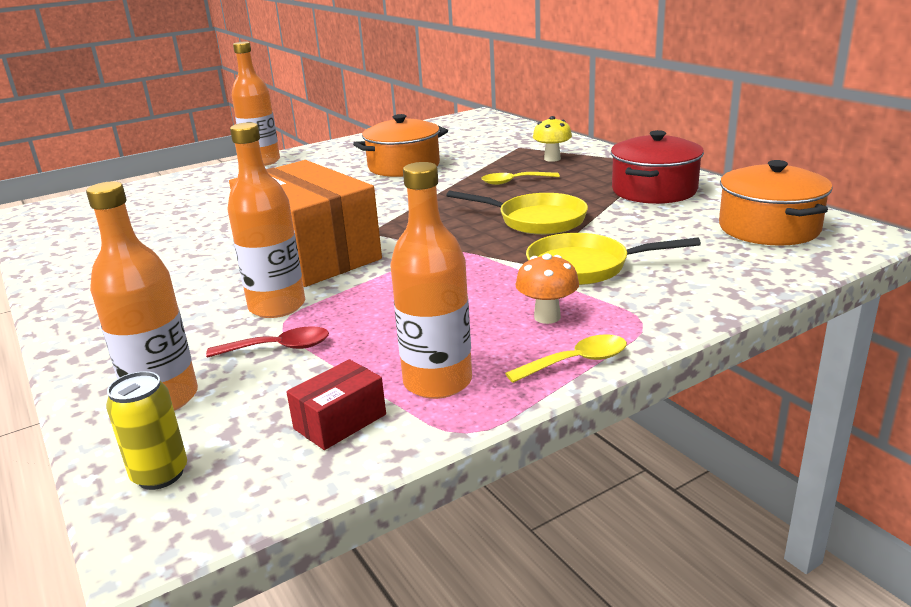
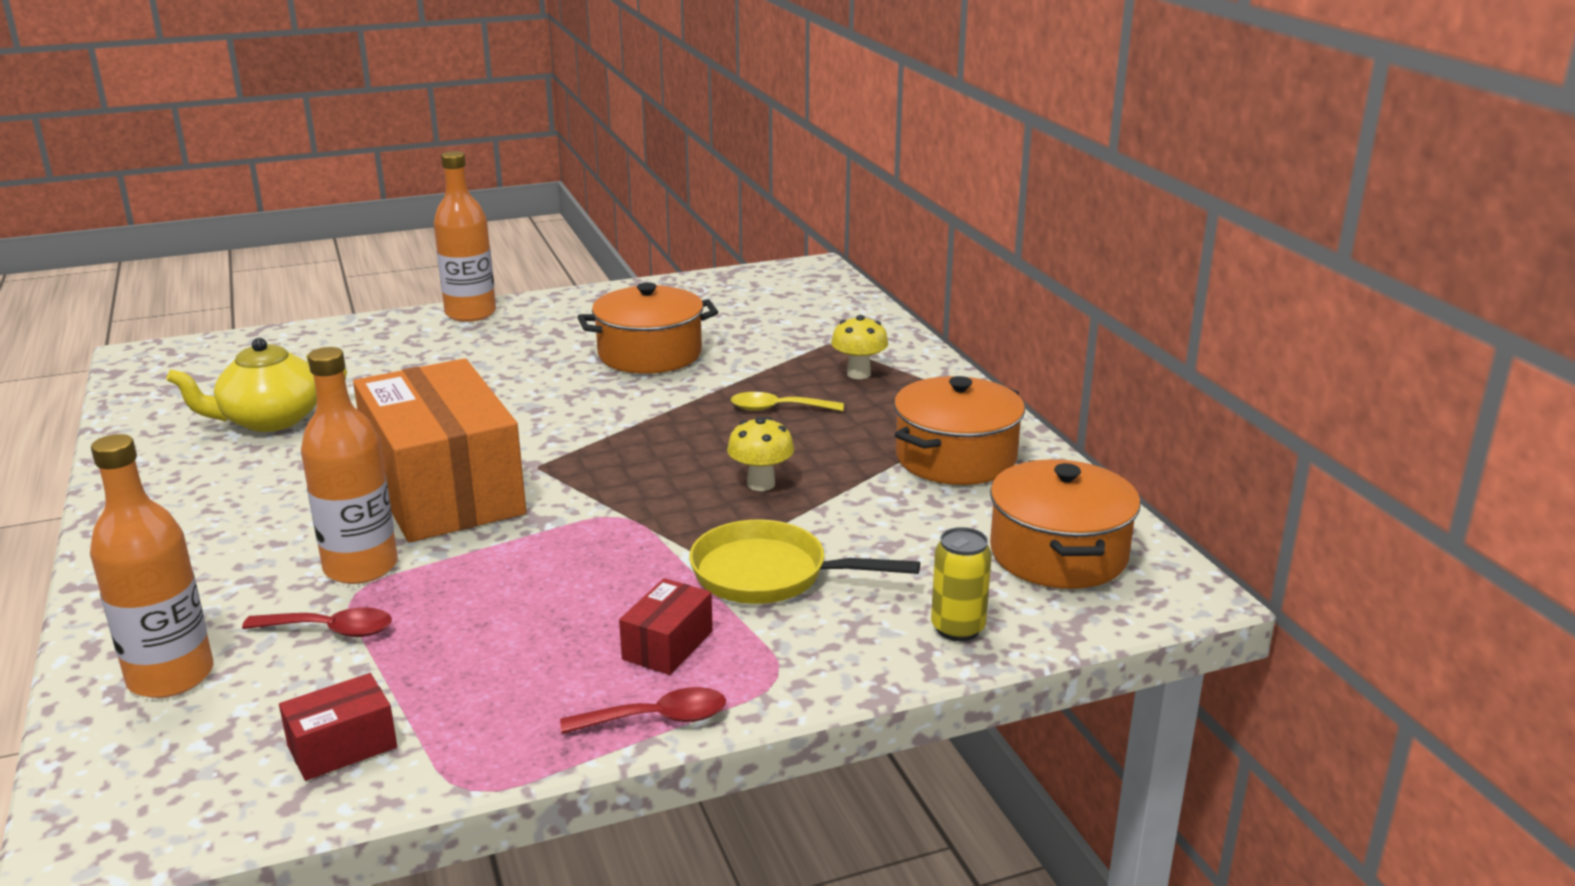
camera: 10 degrees right, 0 degrees up
yellow can [106,371,187,490] -> yellow can moved to [931,527,992,641]
orange bottle [390,162,472,399] -> none
yellow pan [446,191,588,235] -> yellow mushroom [727,417,794,491]
yellow spoon [505,334,627,383] -> red spoon [560,687,726,734]
orange mushroom [515,253,579,324] -> red box [619,578,713,675]
red pot [611,130,704,204] -> orange pot [894,376,1025,485]
none -> yellow teapot [166,338,347,432]

